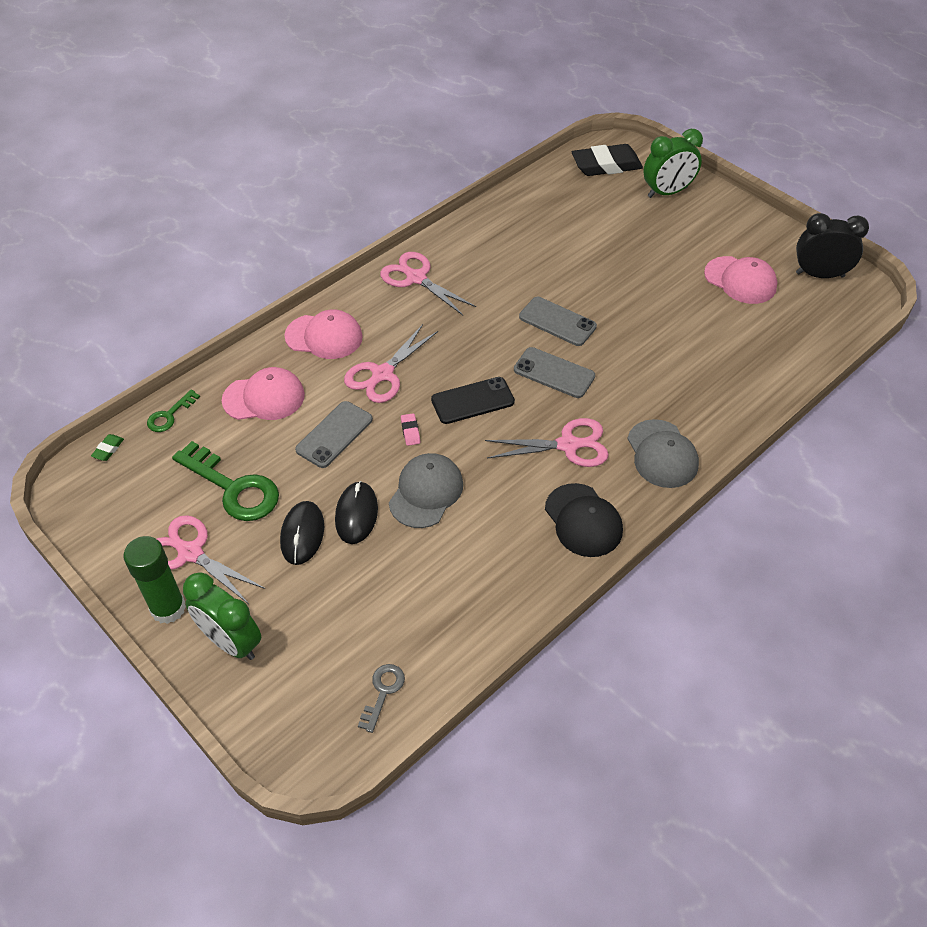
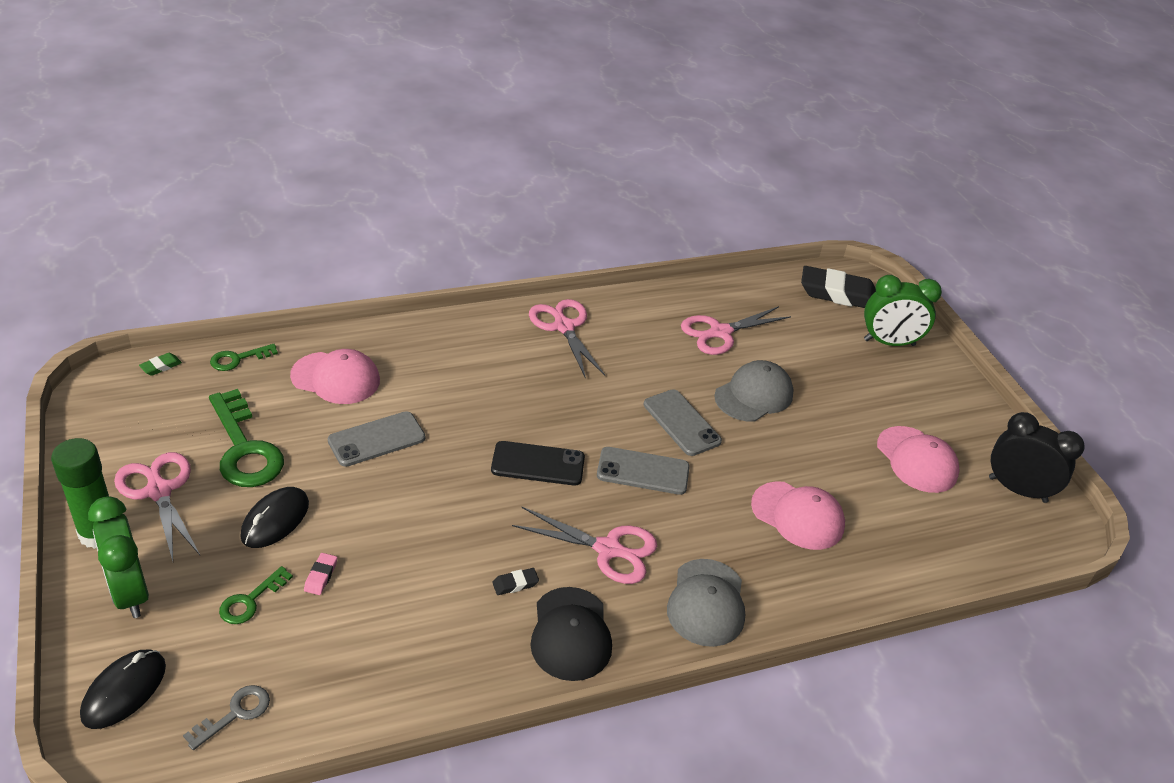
camera: 20 degrees right, 10 degrees down
pink cap [284,309,363,359] -> pink cap moved to [751,481,845,550]
black mouse [335,481,378,544] -> black mouse moved to [80,650,166,729]
pink scissors [344,324,438,403] -> pink scissors moved to [681,306,791,355]
grey cap [389,453,463,528] -> grey cap moved to [714,360,794,421]
pink eraser [401,413,420,446] -> pink eraser moved to [304,553,337,595]
grey phone [514,347,595,398] -> grey phone turned 45 degrees counterclockwise [597,447,690,495]
none -> green key [219,566,293,624]
none -> black eraser [492,568,539,595]

